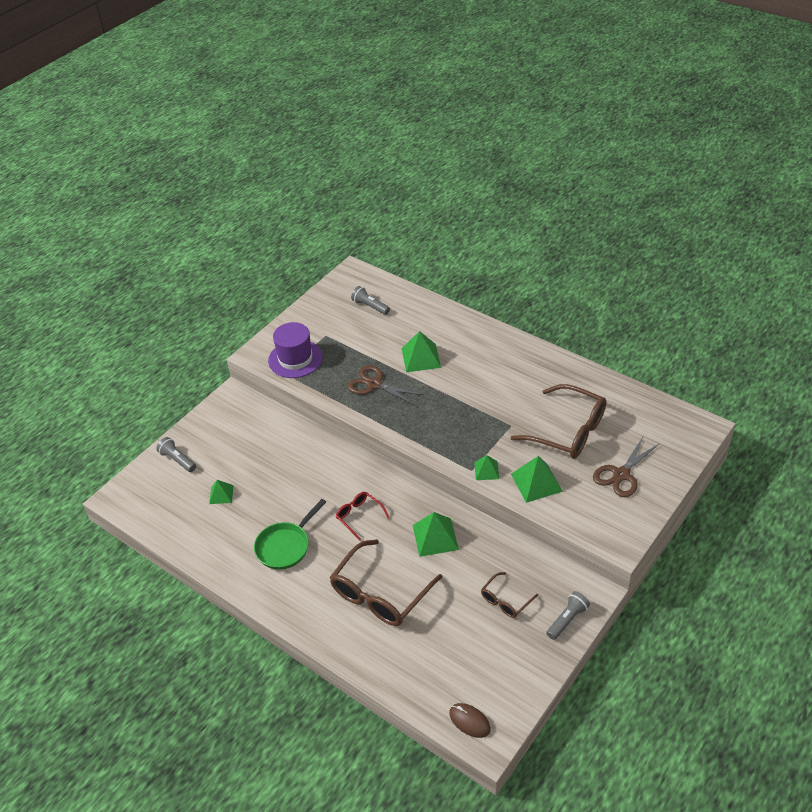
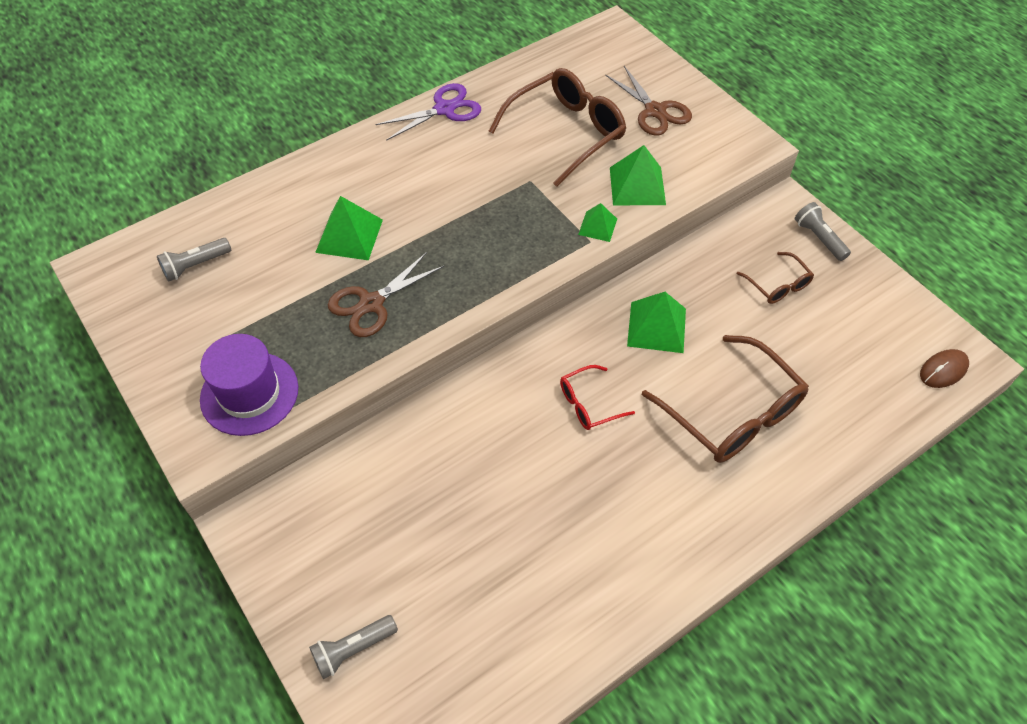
camera: 75 degrees left, 10 degrees up
green pyramid [209,480,234,504] -> none
green pan [254,499,326,570] -> none
none -> purple scissors [376,83,481,141]

